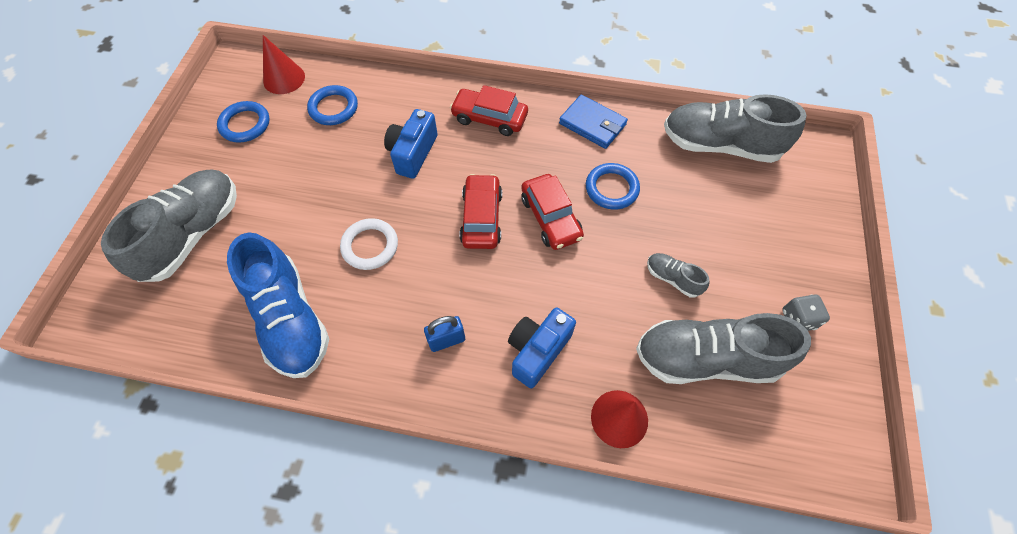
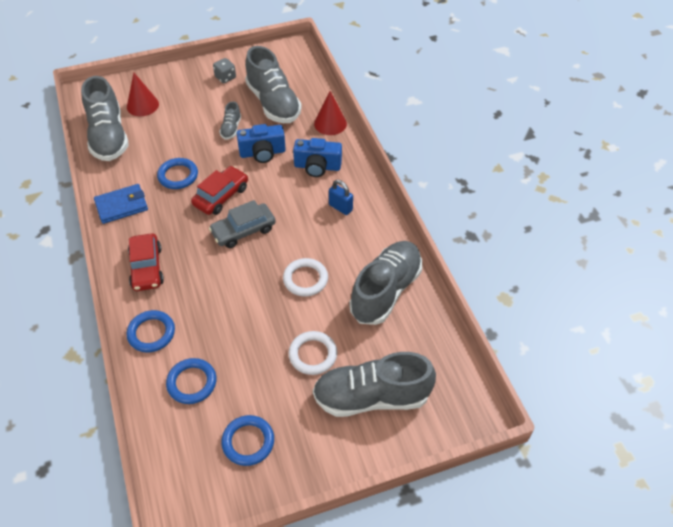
camera: 120 degrees left, 10 degrees down
blue shoe [227,233,329,378] -> grey shoe [349,241,422,325]
red cone [263,35,305,94] -> red cone moved to [127,73,159,116]
blue camera [384,109,438,179] -> blue camera moved to [236,124,286,163]
red car [459,174,502,249] -> grey car [209,200,276,248]
blue wallet [559,94,628,149] -> blue wallet turned 60 degrees clockwise [94,184,148,224]
none -> blue ring [127,310,175,353]
none -> white ring [289,331,337,375]

